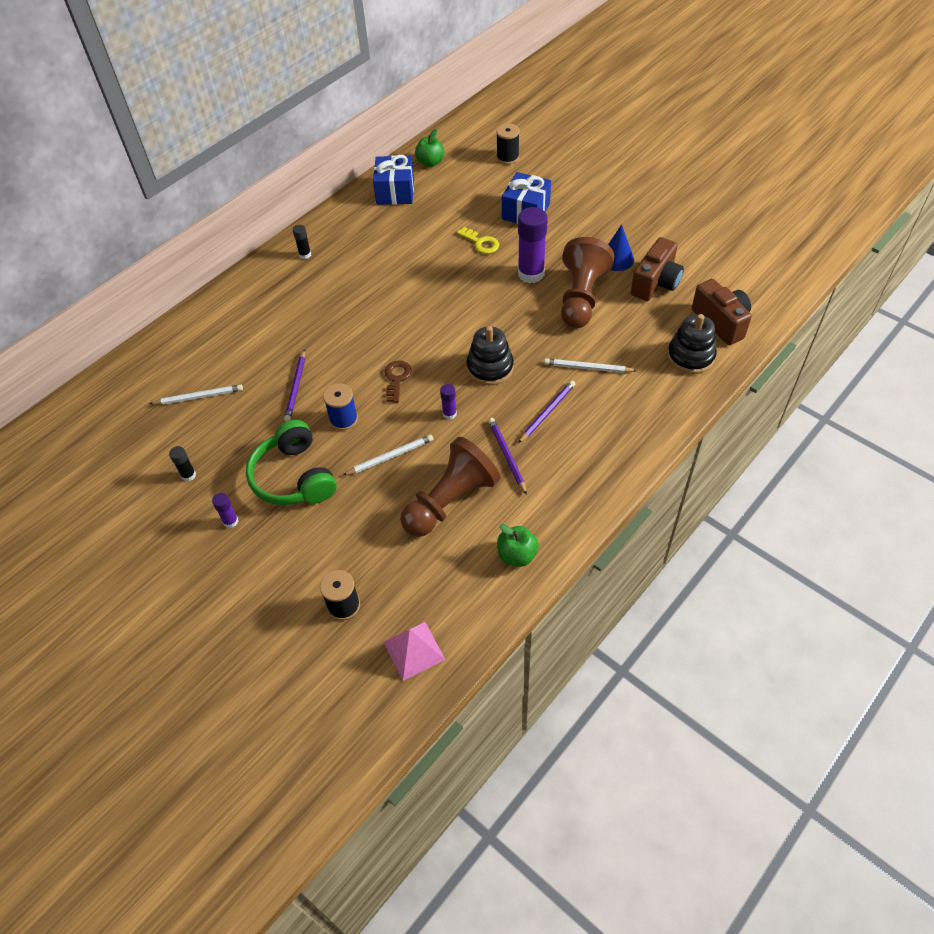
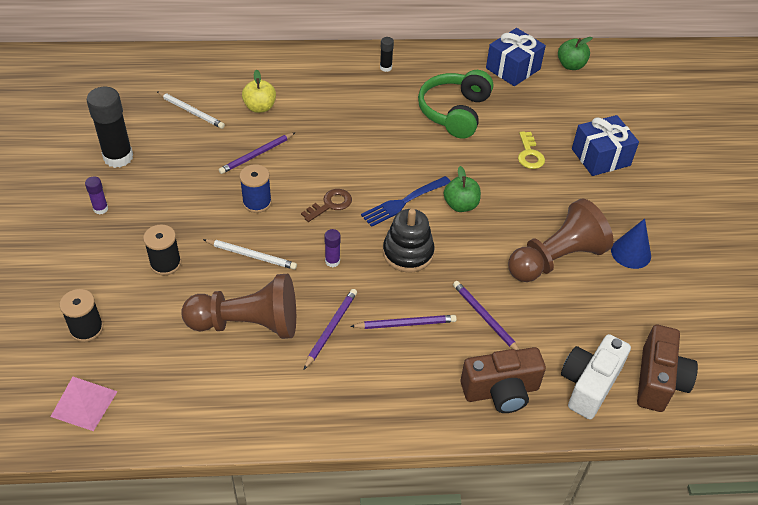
camera: 40 degrees right, 5 degrees down
black glue stick [169,446,196,481] -> black glue stick [86,87,133,168], size x2.12
green headphones [246,420,337,505] -> green headphones moved to [418,70,493,139]
black spool [496,123,520,164] -> black spool moved to [143,224,181,275]
green apple [497,524,539,567] -> green apple moved to [444,166,481,212]
purple glue stick [518,207,548,283] -> none
white pencil [544,359,637,373] -> purple pencil [453,281,520,350]
brown camera [631,237,684,301] -> brown camera moved to [461,347,546,413]
black stacking toy [667,314,717,374] -> white camera [561,334,631,419]
none -> yellow apple [242,69,276,113]
none -> blue fork [361,176,451,227]

